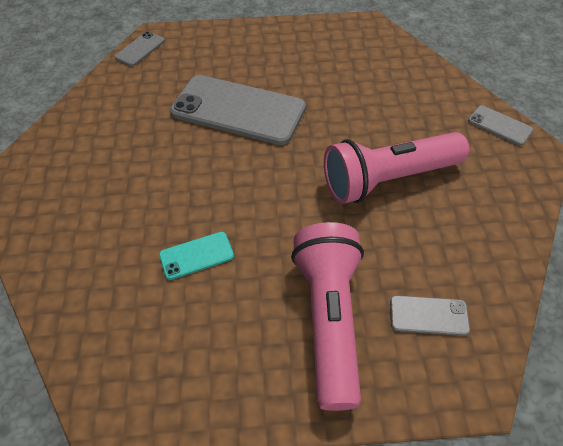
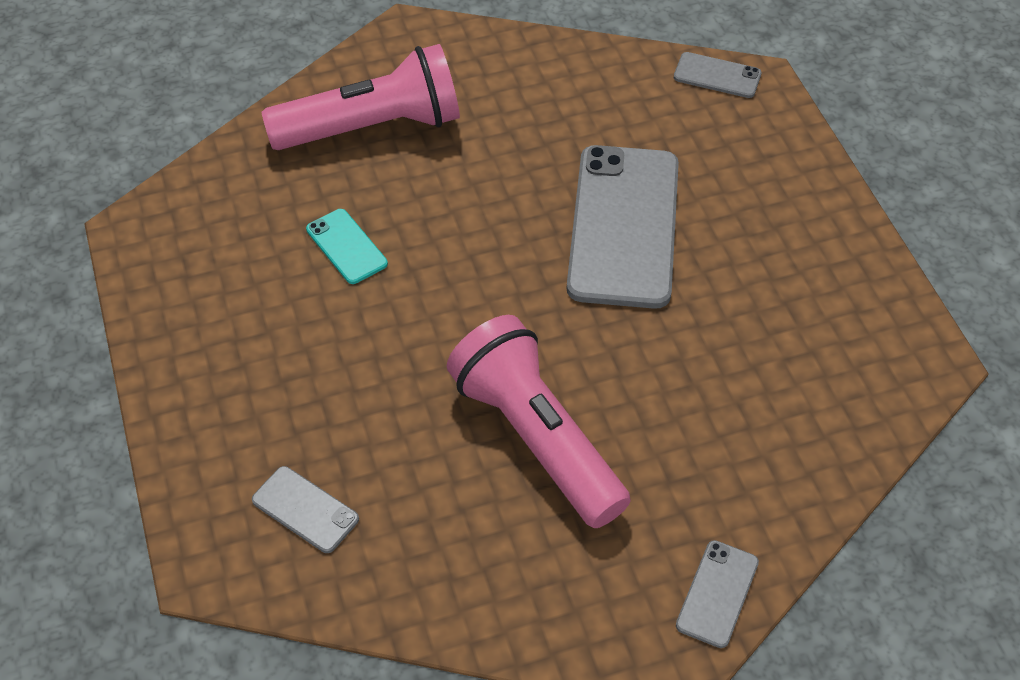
camera: 75 degrees right, 0 degrees up
pink flashlight [291,222,364,411] -> pink flashlight moved to [262,44,460,150]
grey phone [390,295,470,336] -> grey phone turned 45 degrees counterclockwise [252,466,359,553]

